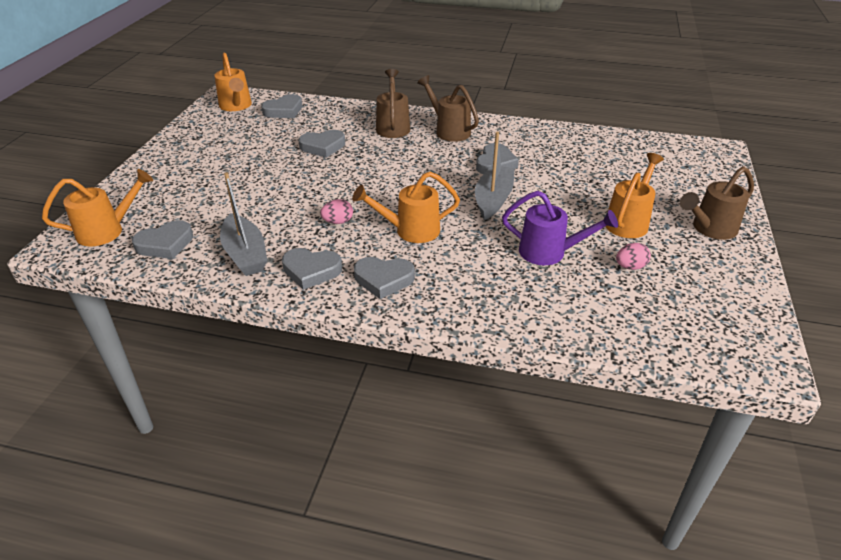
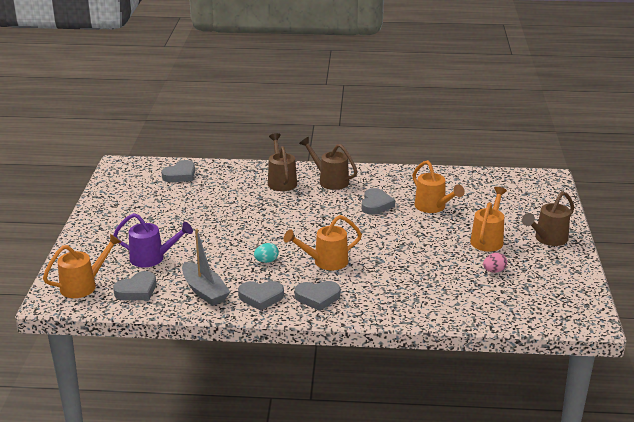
camera: 10 degrees left, 10 degrees down
orange watering can [214,53,252,111] -> orange watering can moved to [412,160,465,213]
grey heart [299,130,345,158] -> none
pink egg [320,199,353,224] -> turquoise egg [254,243,279,263]
grey boat [475,132,515,220] -> none
purple watering can [502,191,618,265] -> purple watering can moved to [113,213,193,267]

